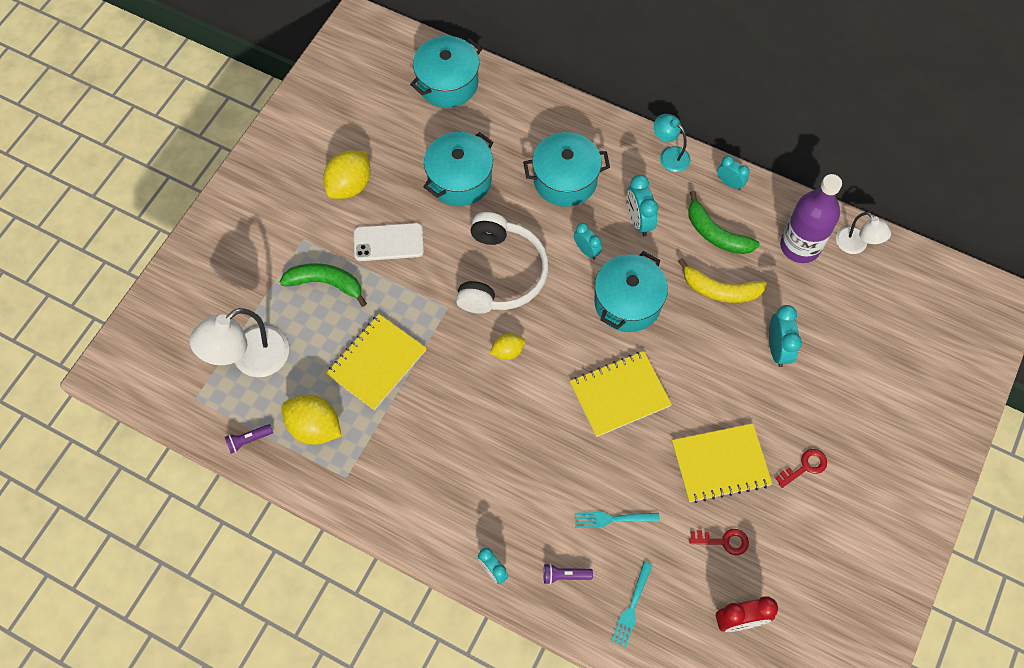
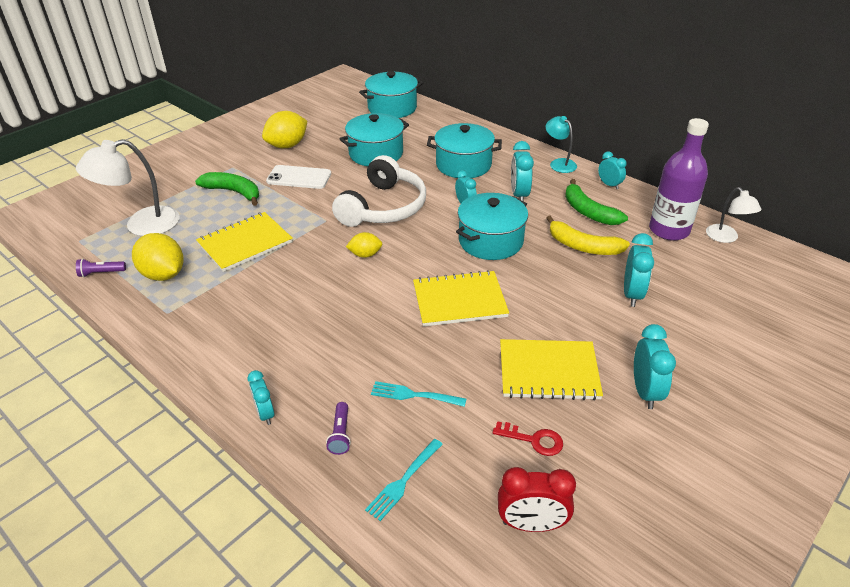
camera: 15 degrees right, 25 degrees down
purple flashlight [543,564,593,584] -> purple flashlight turned 105 degrees counterclockwise [326,402,351,455]
red key [775,449,827,488] -> turquoise clock [634,324,676,409]

